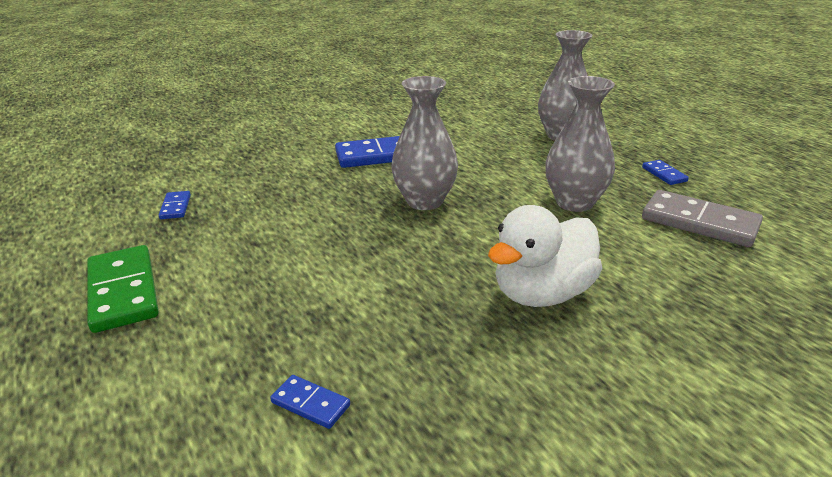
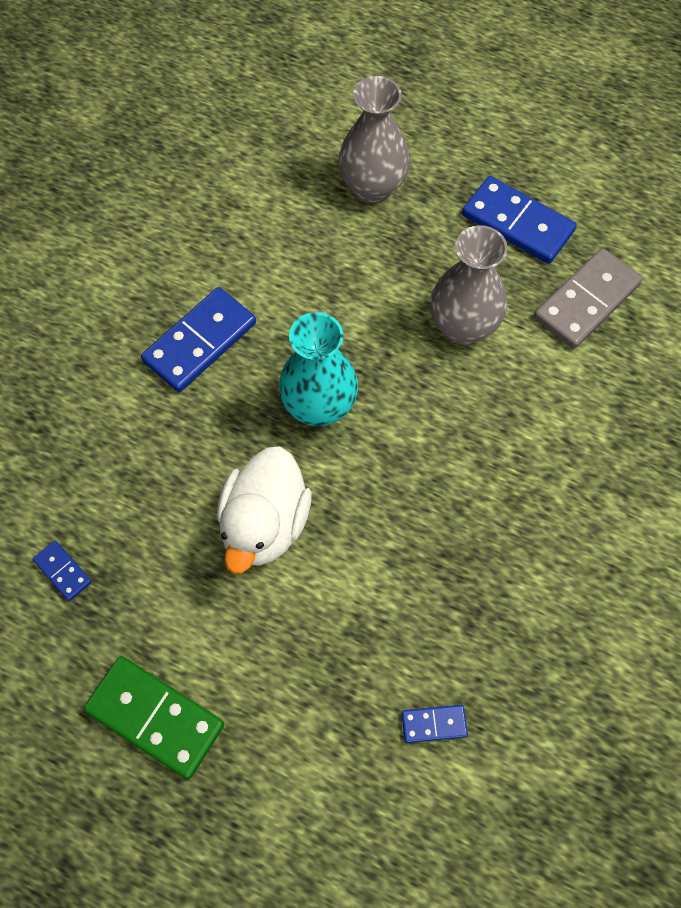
camera: 35 degrees left, 35 degrees up
grey vase [391,76,458,210] -> turquoise vase [279,312,358,426]
white duck [488,205,603,307] -> white duck moved to [217,446,312,574]
blue domino [642,160,689,185] -> blue domino [462,176,577,264], size x2.05
grey domino [642,190,763,247] -> grey domino turned 45 degrees counterclockwise [534,248,642,349]

